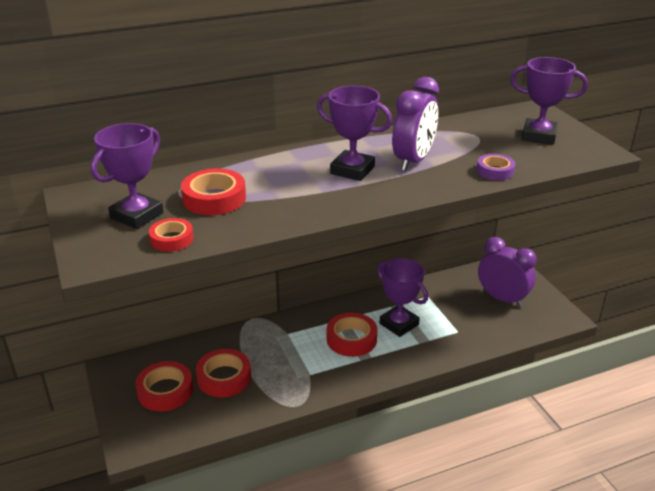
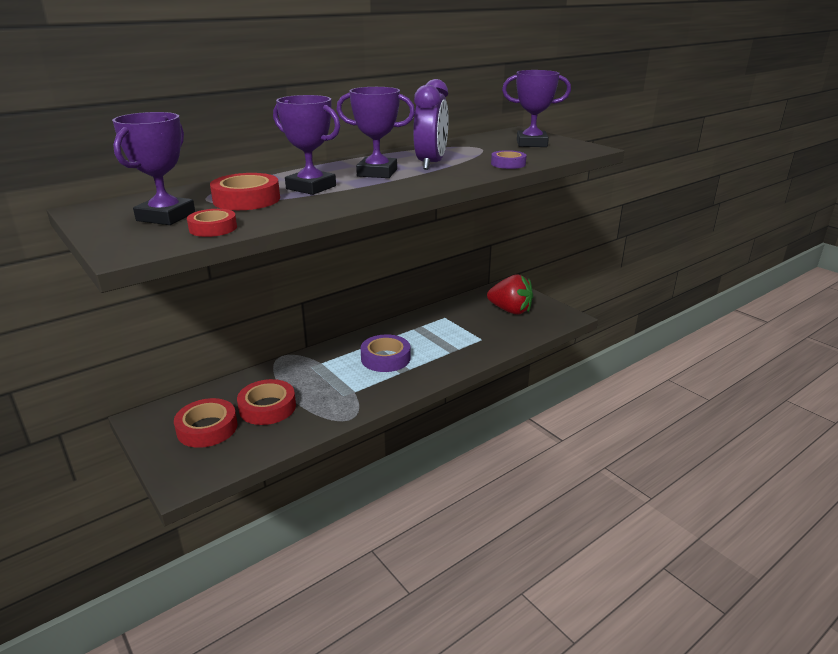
camera: 15 degrees left, 5 degrees down
red tape [327,313,378,357] -> purple tape [361,334,410,372]
purple trophy [377,258,428,337] -> purple trophy moved to [273,95,340,195]
purple clock [478,237,537,307] -> red strawberry [487,274,533,314]

